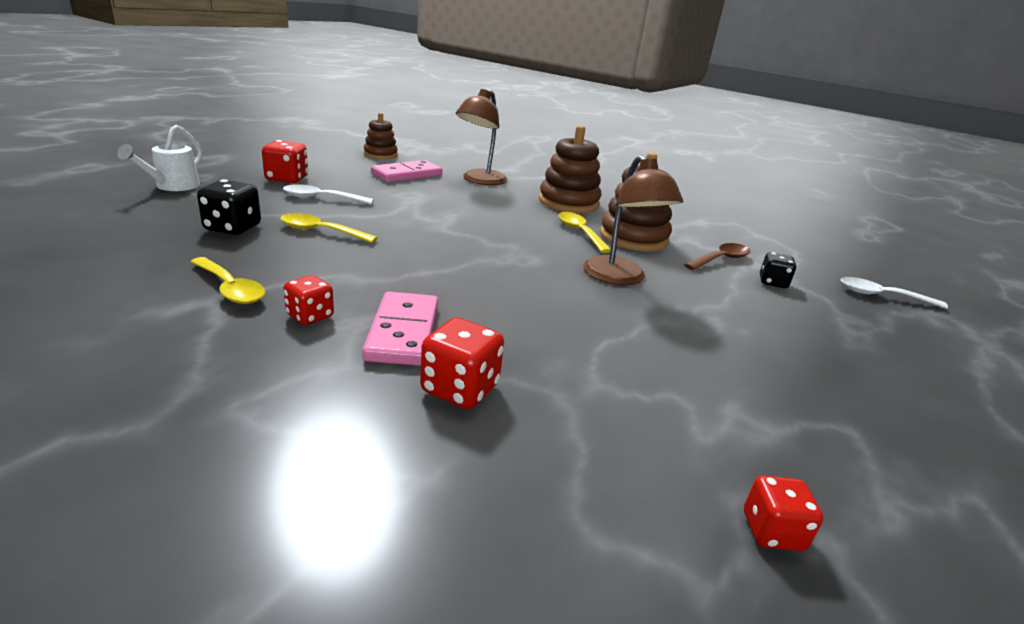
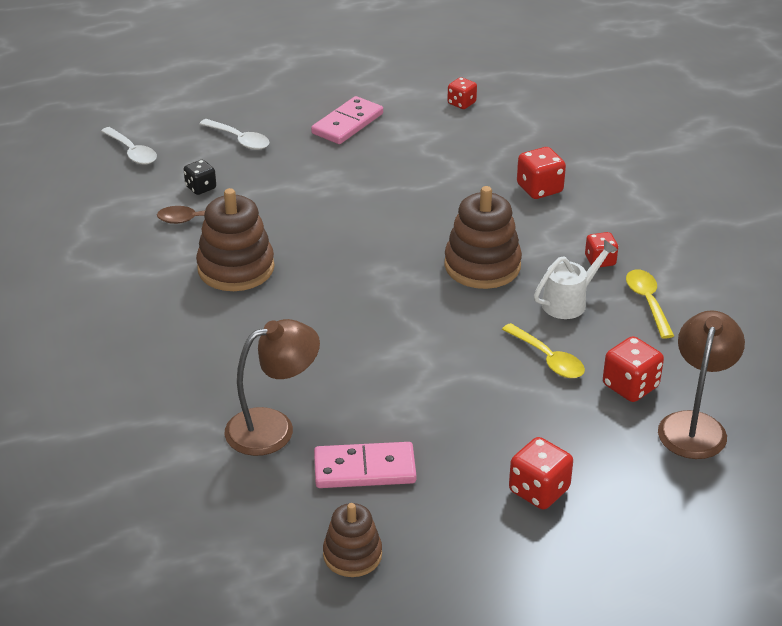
camera: 140 degrees left, 10 degrees up
white watering can [117,125,202,191] -> white watering can moved to [534,240,617,319]
black dice [197,179,261,235] -> red dice [603,336,664,402]
white spoon [283,184,374,204] -> white spoon moved to [199,119,269,150]
pink domino [362,291,438,366] -> pink domino moved to [311,96,383,144]
brown stacking toy [539,125,601,213] -> brown stacking toy moved to [444,186,522,289]
yellow spoon [558,212,611,253] -> none
brown lamp [583,155,683,285] -> brown lamp moved to [658,310,745,459]

